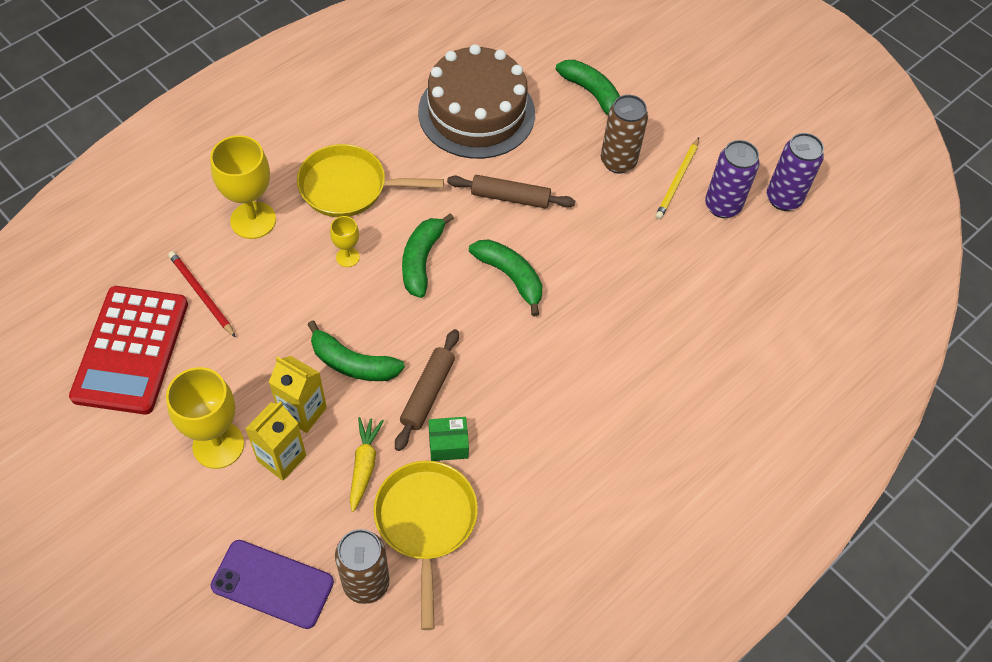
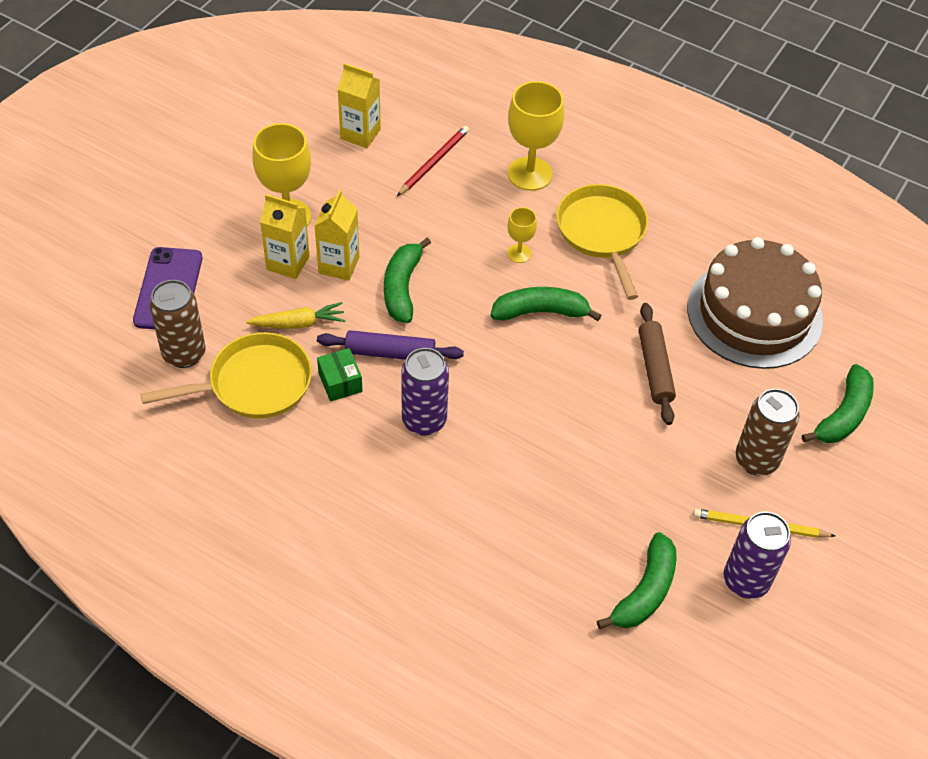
camera: 75 degrees right, 5 degrees down
red calculator [69,286,188,415] -> yellow carton [337,63,381,148]
brown rolling pin [395,329,459,451] -> purple rolling pin [317,330,464,360]
green banana [469,239,542,316] -> green banana moved to [597,532,676,629]
purple can [767,133,824,211] -> purple can moved to [401,348,449,436]

